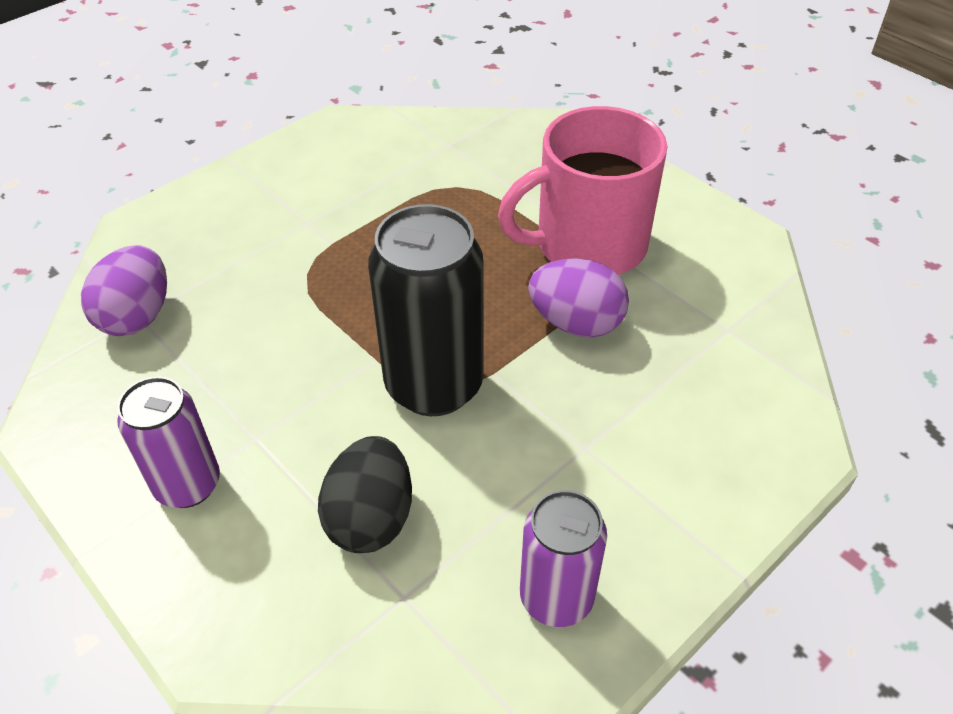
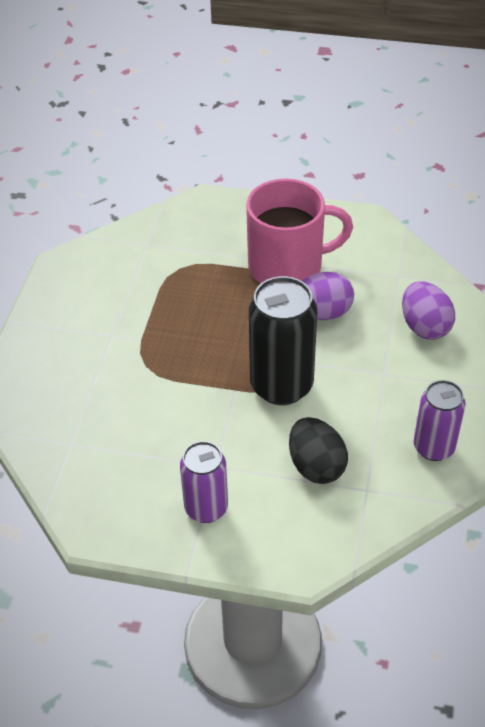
camera: 35 degrees left, 0 degrees up
purple egg [81,245,167,336] -> purple egg moved to [402,281,455,340]
pink mug [498,106,668,275] -> pink mug turned 135 degrees counterclockwise [246,179,353,283]

